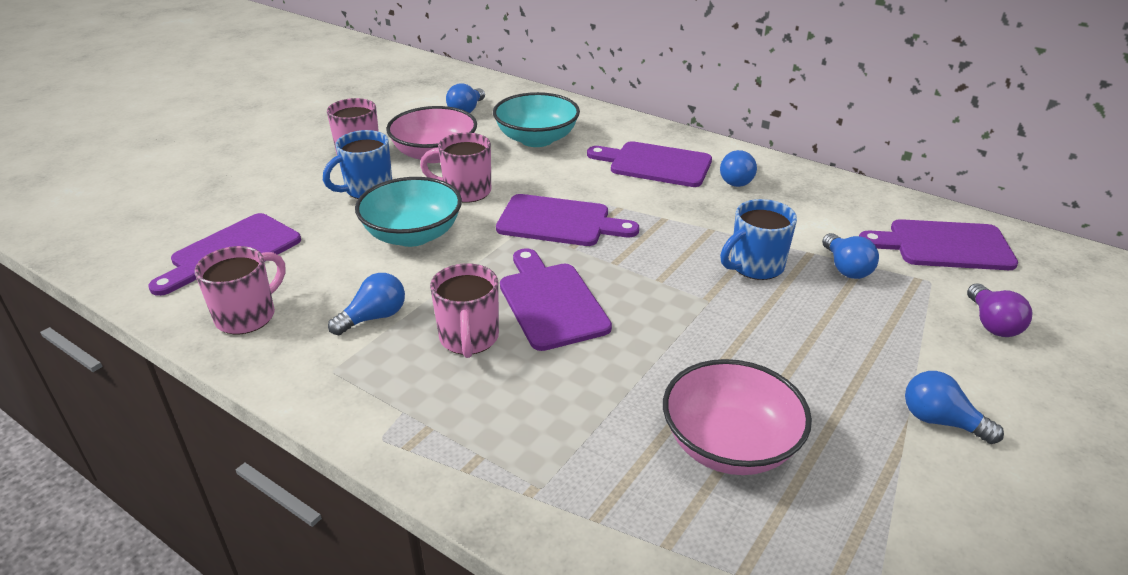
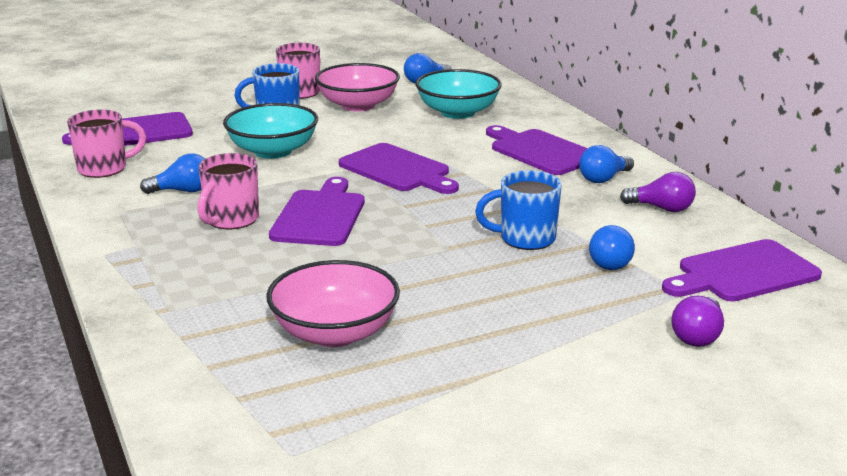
camera: 30 degrees right, 10 degrees down
pink mug [420,133,491,203] -> none
purple cutting board [859,219,1018,270] -> purple cutting board turned 60 degrees counterclockwise [662,239,822,301]
blue light bulb [905,371,1004,444] -> none
none -> purple light bulb [620,172,696,212]

